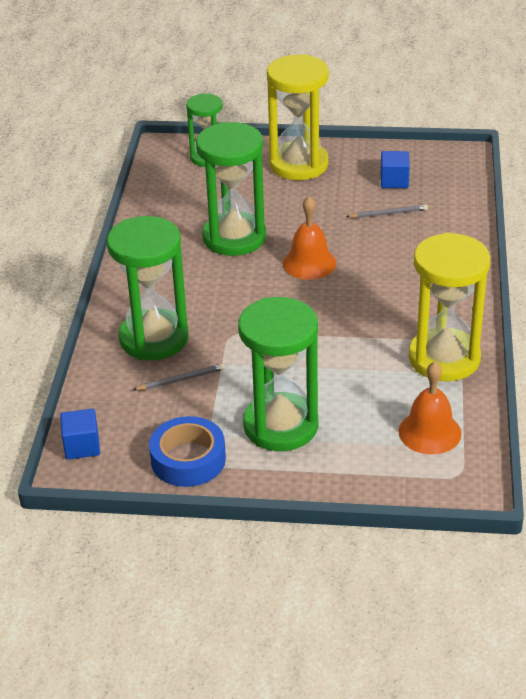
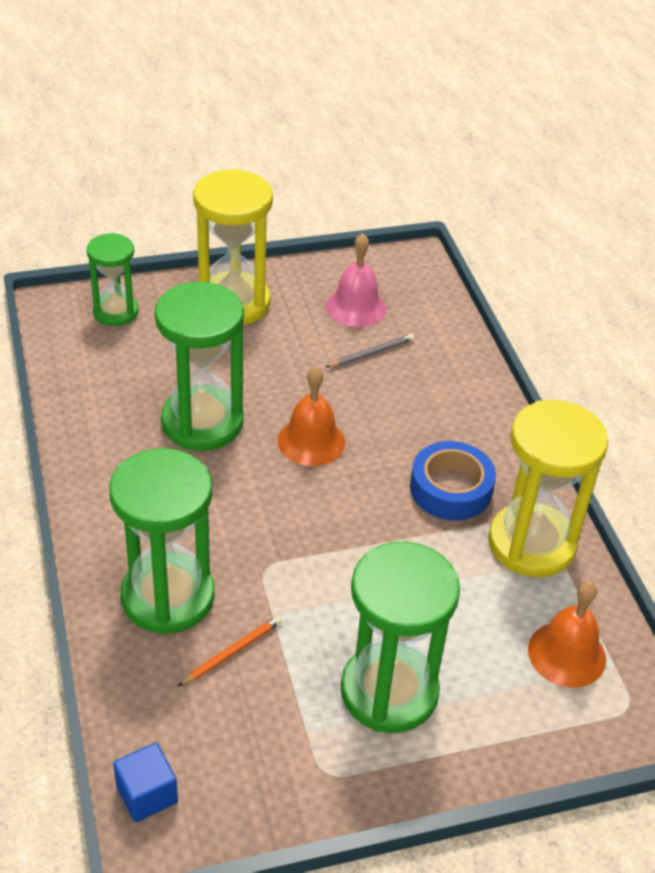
camera: 25 degrees left, 5 degrees up
grey pencil [133,363,225,391] -> orange pencil [177,616,282,687]
blue tape [149,416,226,487] -> blue tape moved to [410,441,496,520]
blue cube [381,151,410,188] -> pink bell [326,233,387,327]

